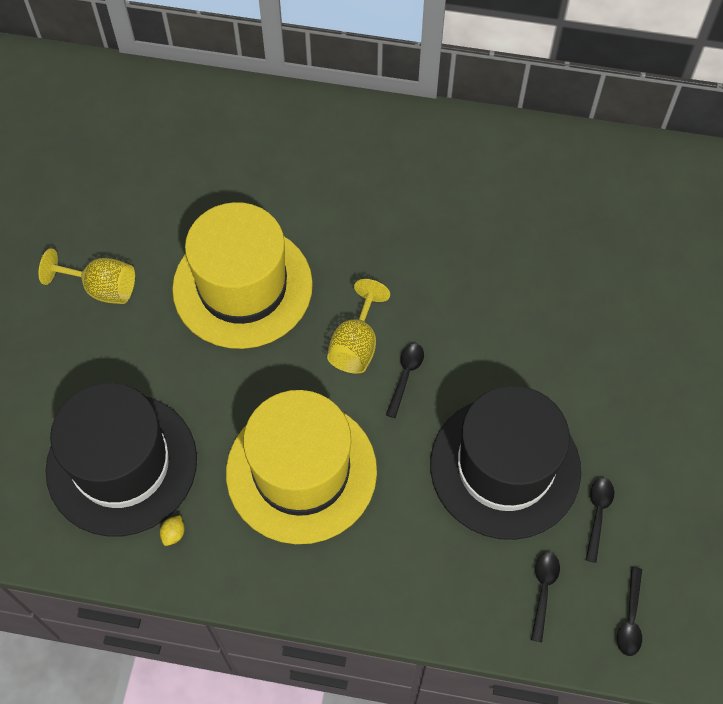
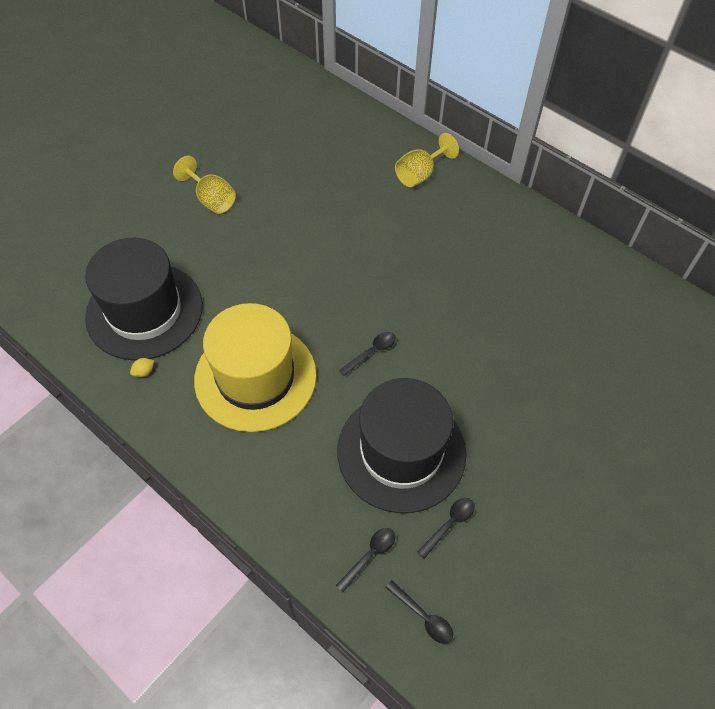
camera: 30 degrees right, 5 degrees down
yellow hat [172,202,313,349] -> none
yellow goblet [327,279,390,374] -> yellow goblet moved to [395,133,459,187]
black spoon [617,567,642,656] -> black spoon turned 90 degrees counterclockwise [385,580,453,644]

